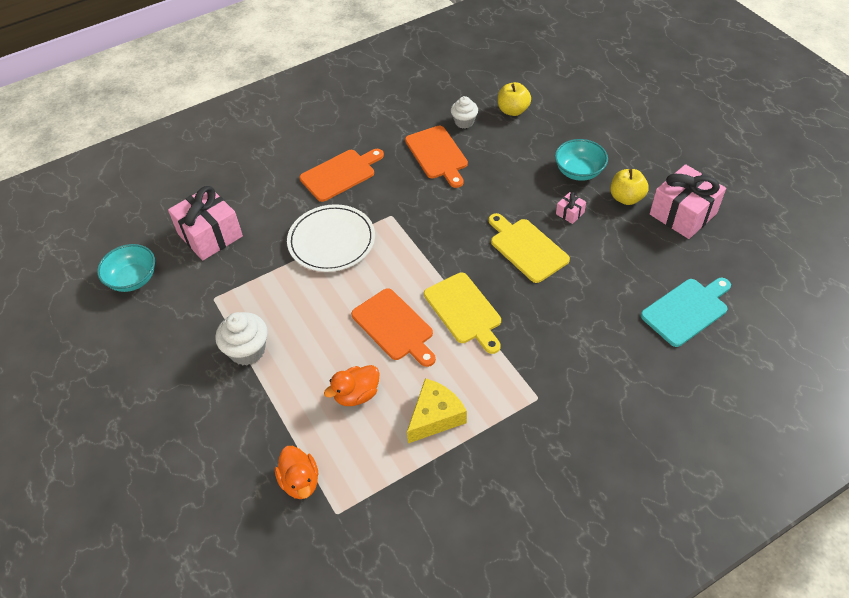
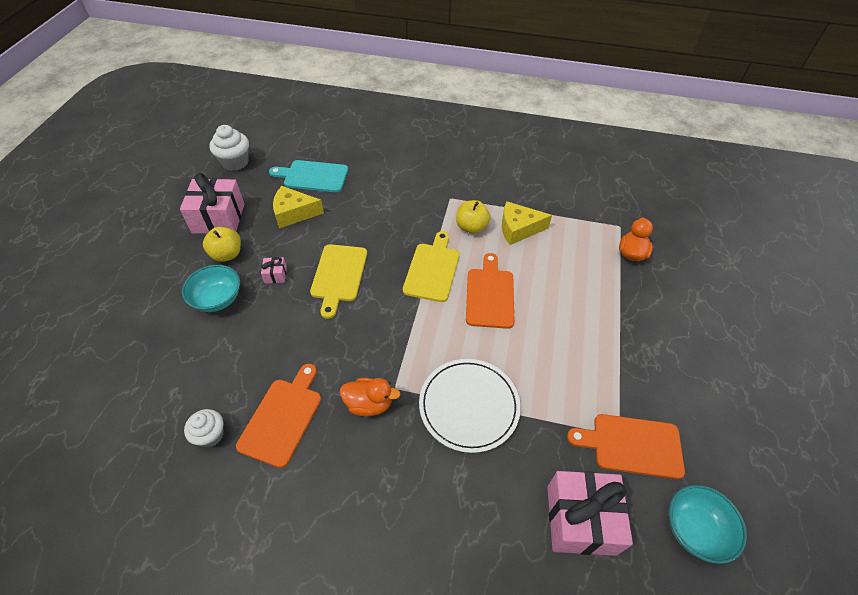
camera: 140 degrees left, 0 degrees up
white cupcake [215,312,268,366] -> white cupcake moved to [209,125,249,171]
orange cutting board [300,149,384,202] -> orange cutting board moved to [567,414,685,479]
orange duck [324,365,380,406] -> orange duck moved to [340,378,401,417]
yellow apple [498,82,531,116] -> yellow apple moved to [456,200,490,234]
none -> yellow cheese [273,186,324,229]

